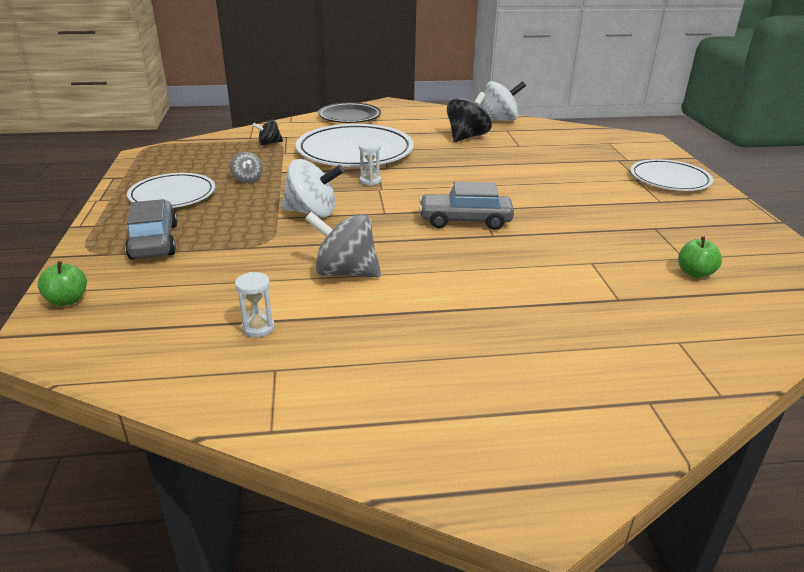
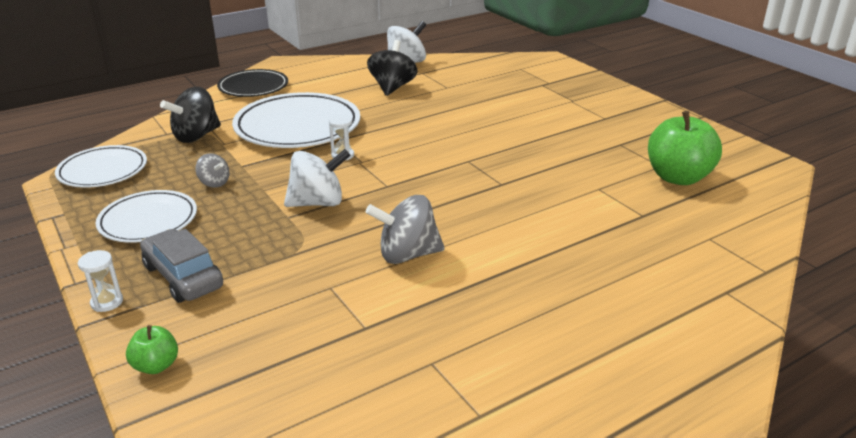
camera: 25 degrees left, 0 degrees up
white hourglass [235,272,275,337] -> white hourglass moved to [78,250,123,312]
black spinning top [252,120,283,145] -> black spinning top [160,87,221,143], size x1.82
grey car [419,182,514,230] -> none
white plate [630,159,713,191] -> white plate moved to [55,145,147,188]
green apple [678,237,722,278] -> green apple [648,111,722,185], size x2.06

